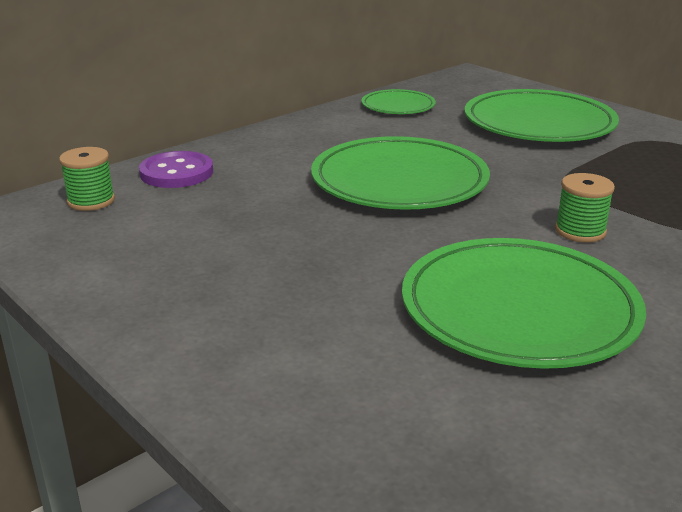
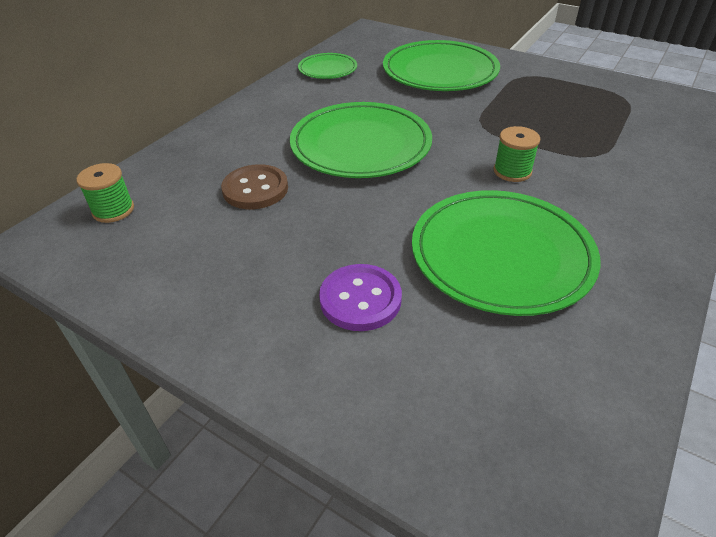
camera: 15 degrees left, 15 degrees up
purple button [139,151,213,188] -> purple button moved to [319,264,402,331]
none -> brown button [221,164,288,209]

